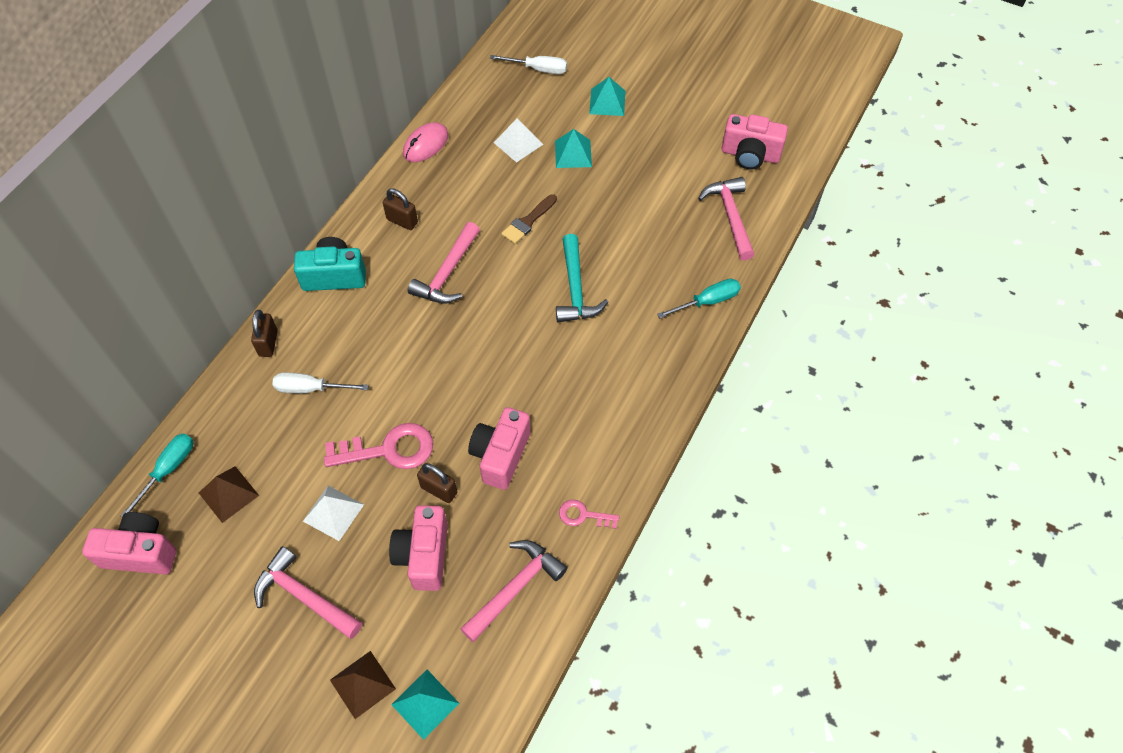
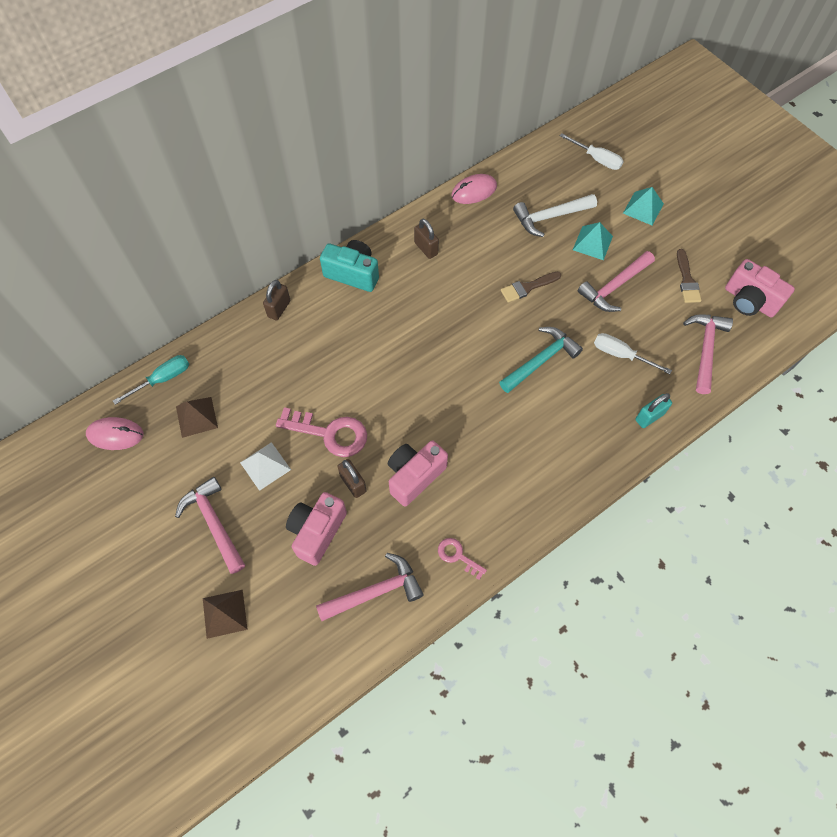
camera: 25 degrees right, 5 degrees up
pink camera [82,512,176,574] -> pink mouse [86,417,143,450]
white screwdriver [272,372,369,393] -> white screwdriver moved to [594,333,672,374]
turquoise pyramid [391,670,460,740] -> none
pink hammer [408,222,480,303] -> pink hammer moved to [578,251,655,312]
white pyramid [493,119,543,163] -> white hammer [513,194,597,237]
turquoise hammer [556,234,608,323] -> turquoise hammer turned 150 degrees counterclockwise [499,327,583,393]
turquoise screwdriver [657,278,741,318] -> turquoise padlock [635,393,672,428]
none -> brown brush [677,249,701,303]

